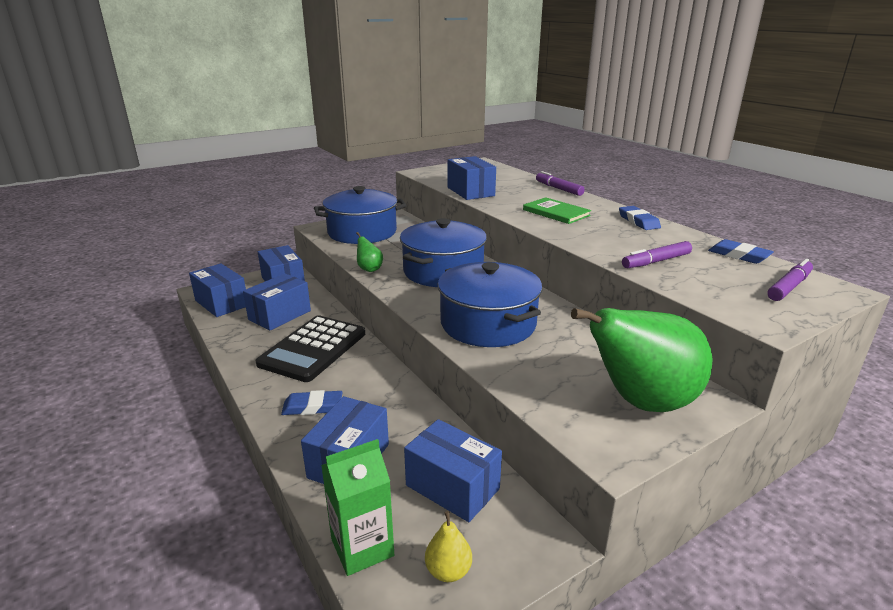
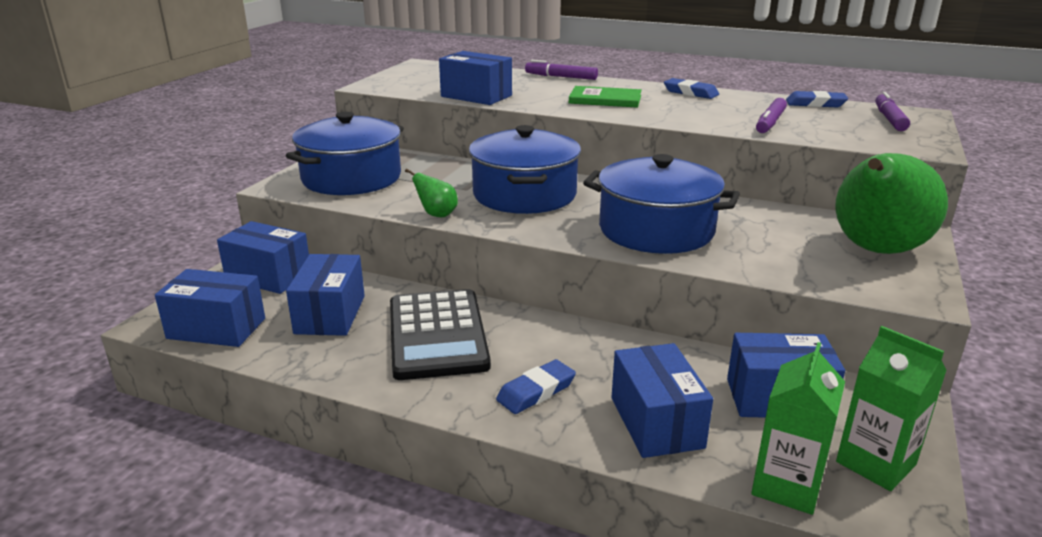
camera: 35 degrees left, 0 degrees up
yellow pear [425,511,472,582] -> green carton [836,326,947,491]

